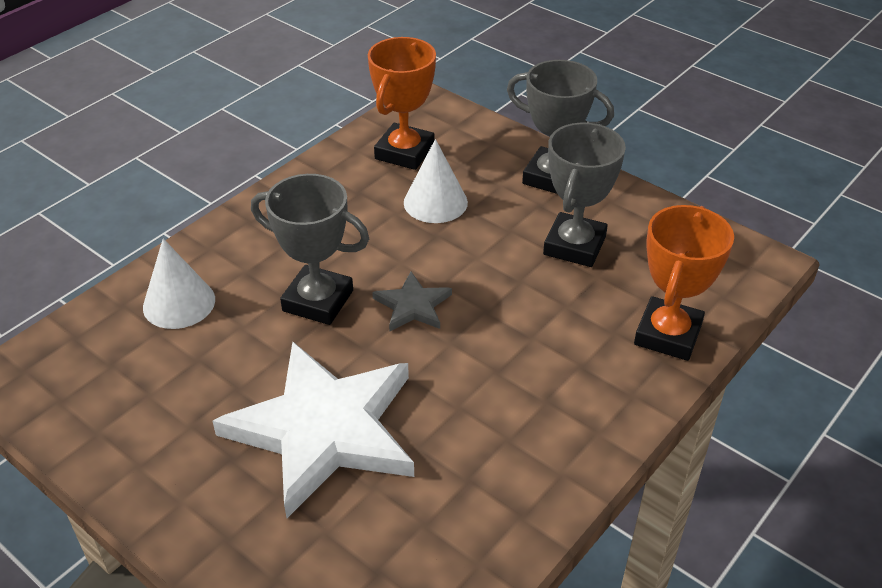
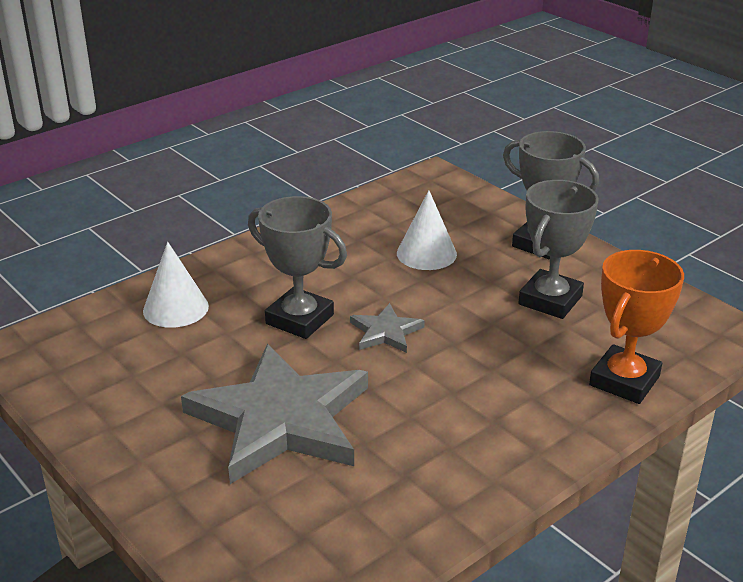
camera: 10 degrees right, 10 degrees down
white star [212,342,414,518] -> grey star [181,344,368,484]
orange trophy [368,37,436,170] -> none

